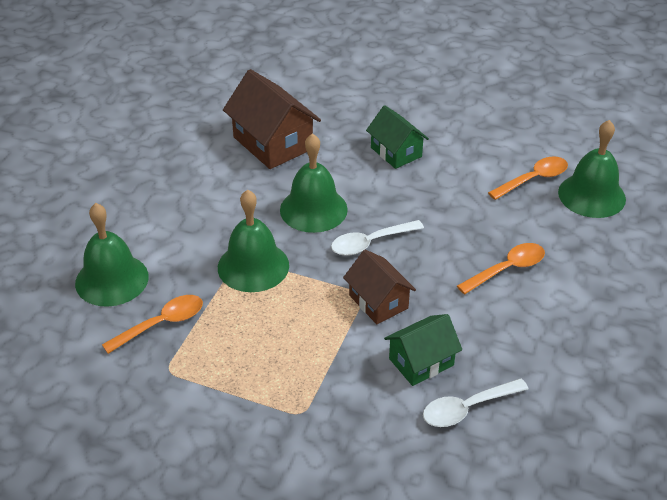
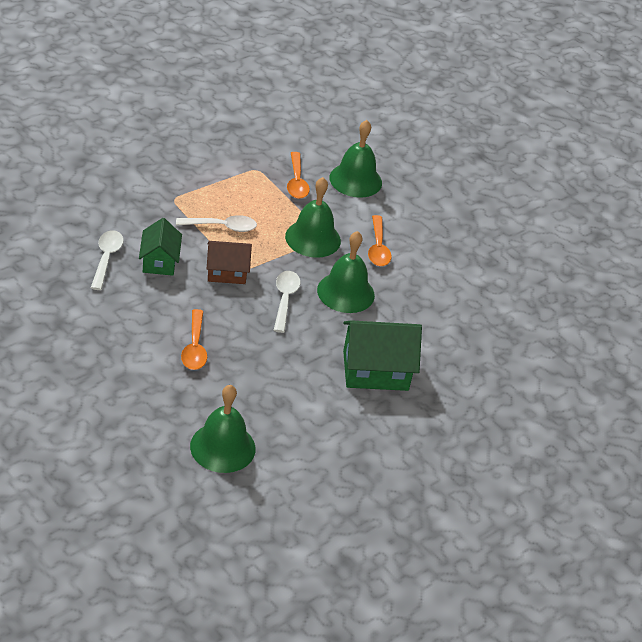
camera: 115 degrees right, 0 degrees up
brown house [223,69,321,169] -> none
green house [366,105,429,169] -> green house [343,320,422,391], size x1.58
orange spoon [488,157,568,200] -> orange spoon moved to [368,215,392,266]
none -> white spoon [176,215,257,232]

